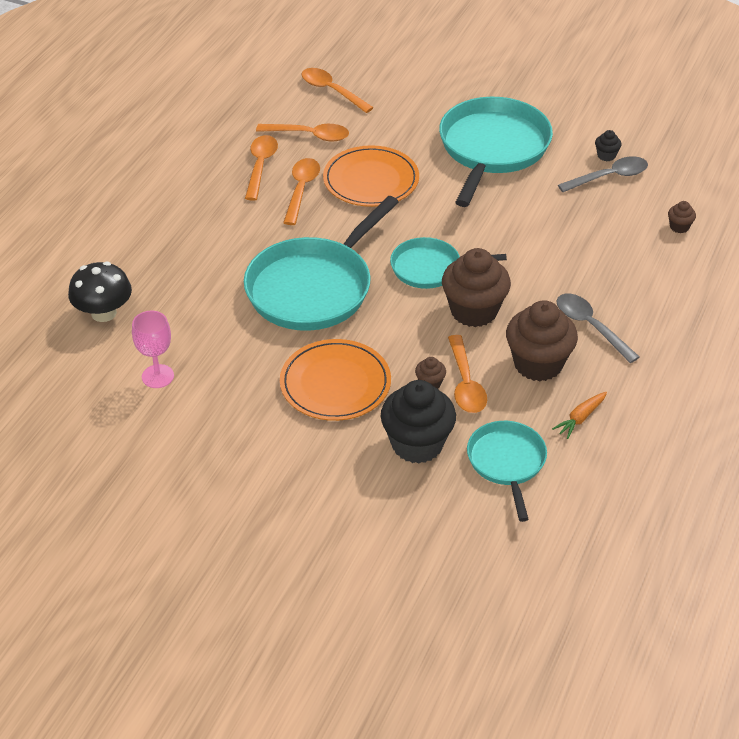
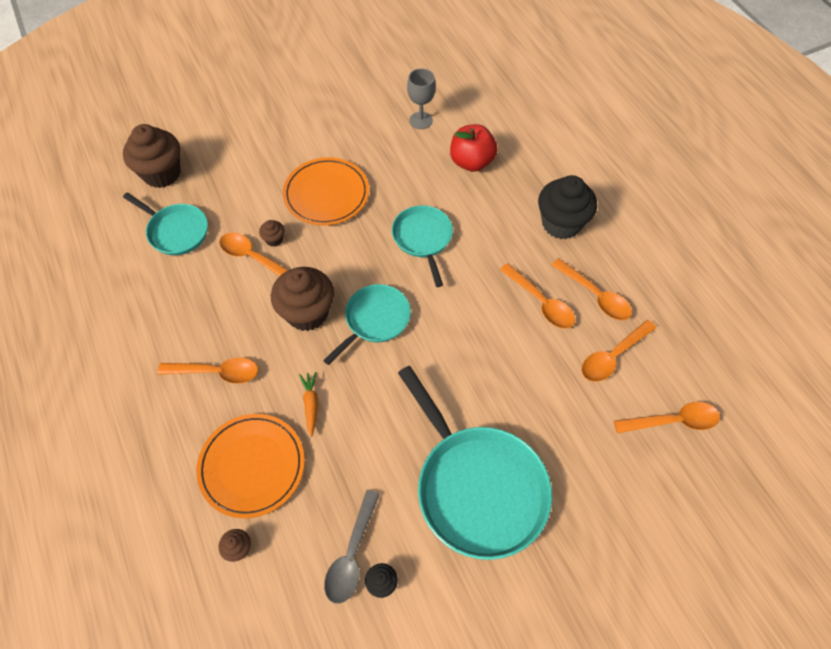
camera: 130 degrees right, 15 degrees up
black mushroom [68,262,132,322] -> none
pink goblet [132,311,174,388] -> grey goblet [407,68,436,129]
turquoise pan [244,196,399,331] -> turquoise pan [392,205,453,287], size x0.57
orange plate [323,145,419,207] -> orange plate moved to [196,414,305,518]
black cupcake [381,380,456,464] -> black cupcake moved to [538,175,597,239]
brown cupcake [506,300,578,381] -> brown cupcake moved to [123,124,181,188]
orange carrot [552,392,607,439] -> orange carrot moved to [299,372,318,437]
grey spoon [557,294,639,363] -> orange spoon [158,357,258,384]
none -> red apple [450,124,498,172]

